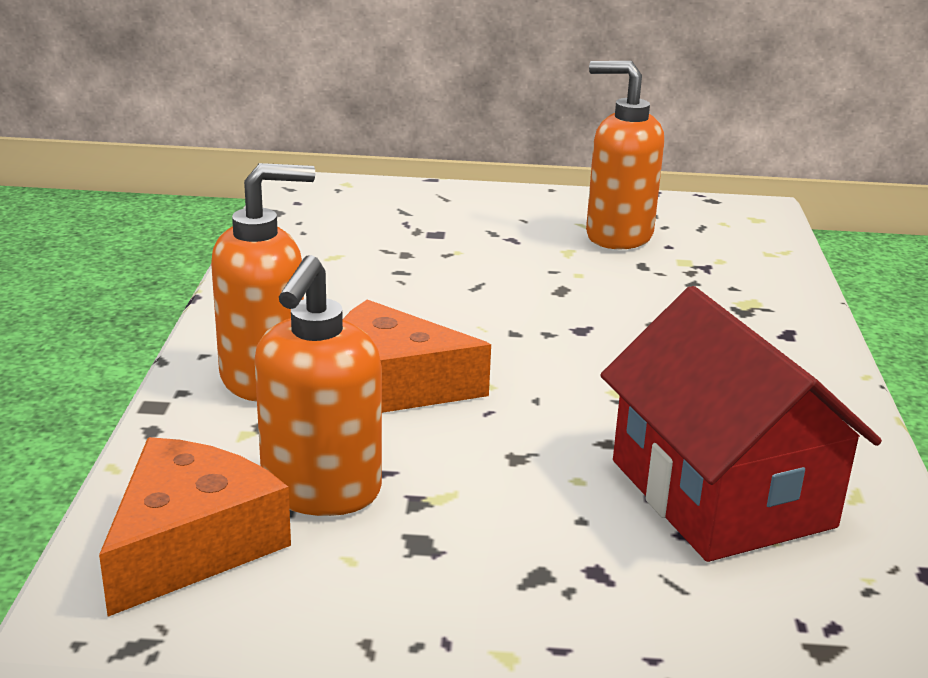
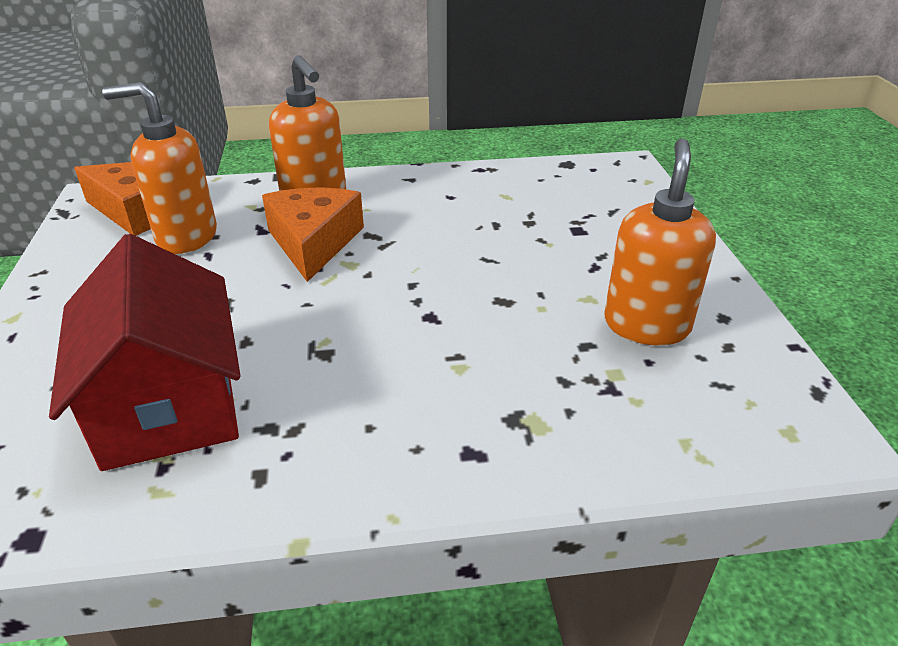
camera: 80 degrees right, 10 degrees up
red house [600,286,882,562] -> red house turned 75 degrees counterclockwise [49,234,241,471]

